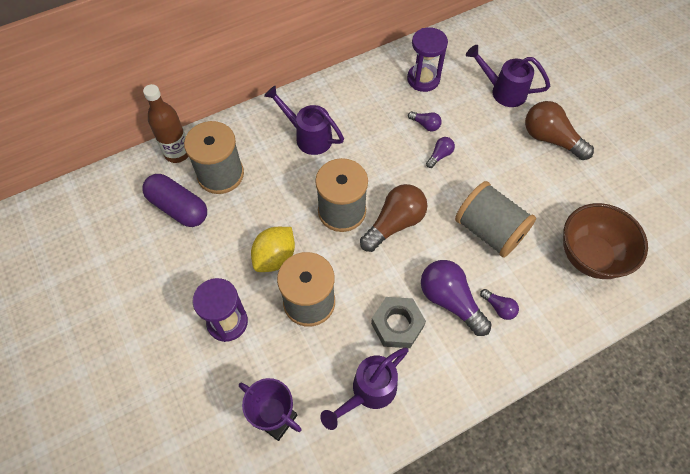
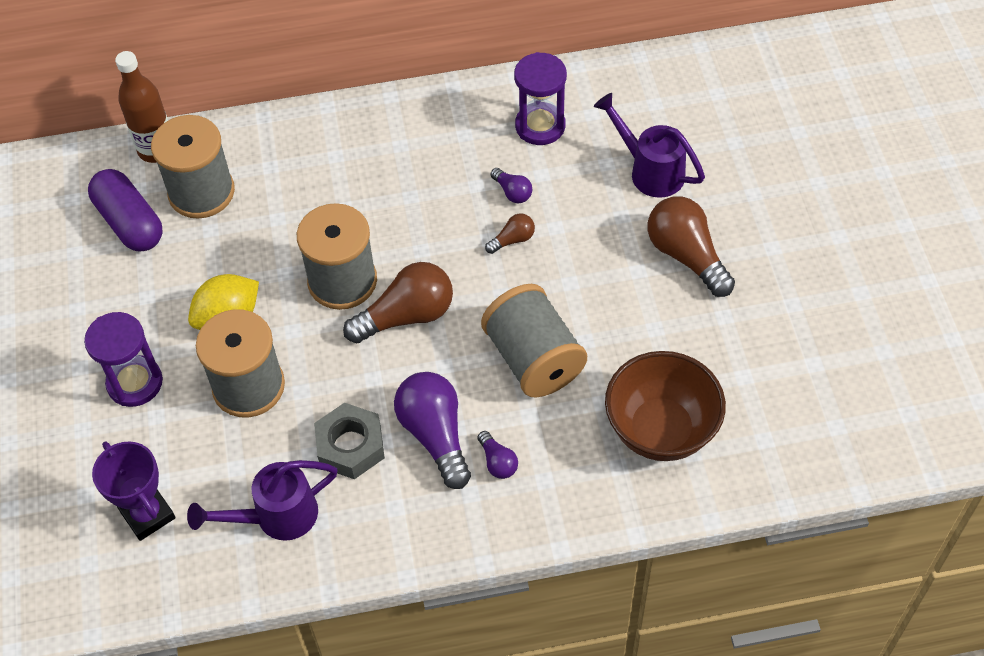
camera: 20 degrees right, 5 degrees down
purple watering can [264,86,344,155] -> none
purple light bulb [426,137,455,168] -> brown light bulb [485,214,535,254]

